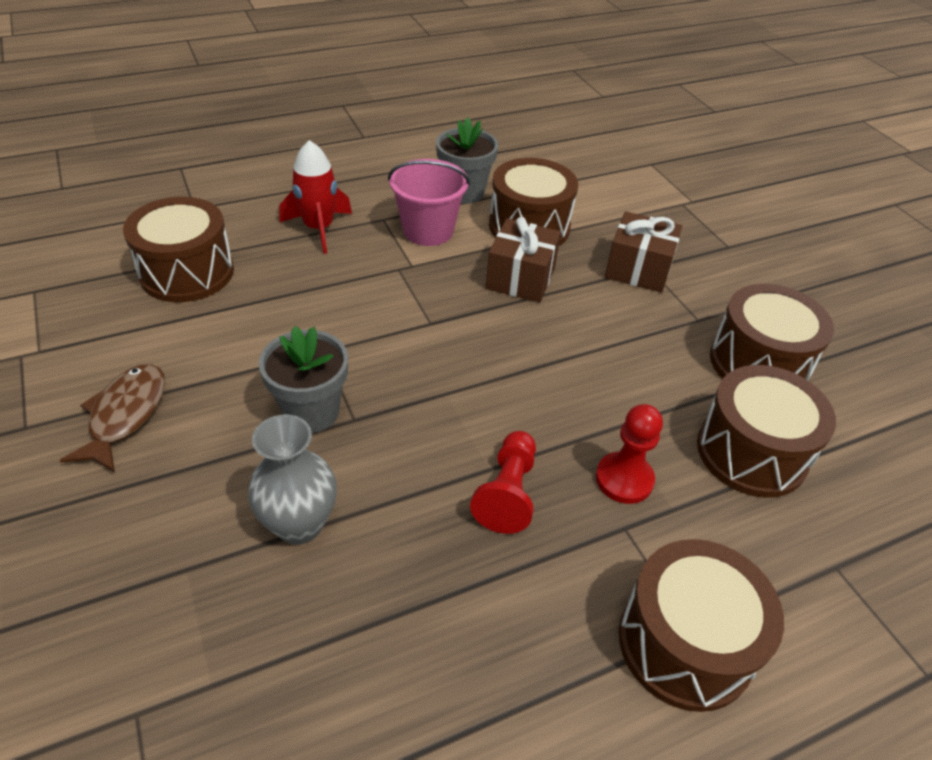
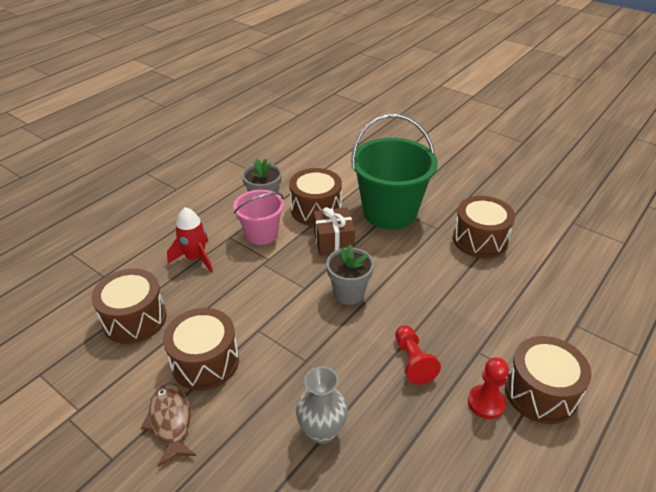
camera: 25 degrees left, 5 degrees down
grey flower pot [259,326,348,433] -> grey flower pot moved to [326,244,374,305]
red pawn [596,404,663,504] -> red pawn moved to [468,357,509,419]
brown gift [605,211,682,293] -> green bucket [351,114,438,230]
brown drum [697,365,836,498] -> brown drum moved to [163,308,239,390]

